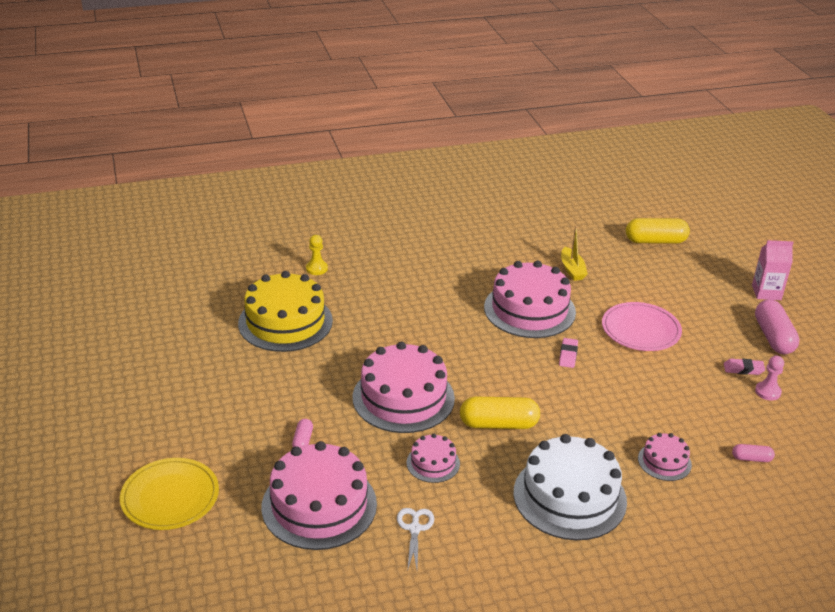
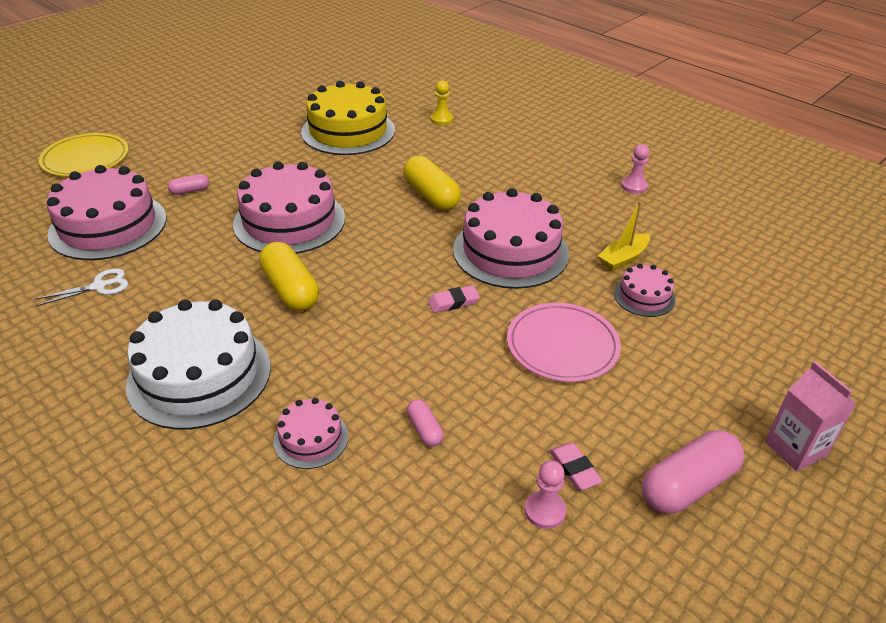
camera: 60 degrees right, 5 degrees up
pink cake [406,434,460,483] -> pink cake moved to [614,264,675,317]
yellow capsule [626,218,690,244] -> yellow capsule moved to [403,156,461,211]
pink capsule [732,444,775,462] -> pink capsule moved to [407,399,444,447]
none -> pink pawn [621,144,649,194]

